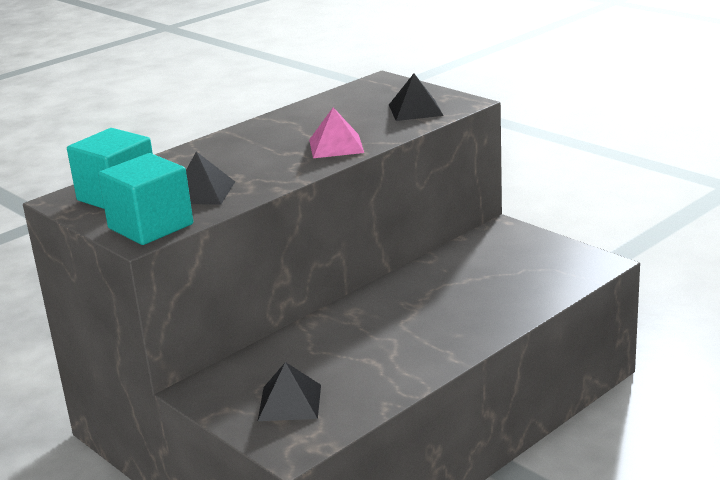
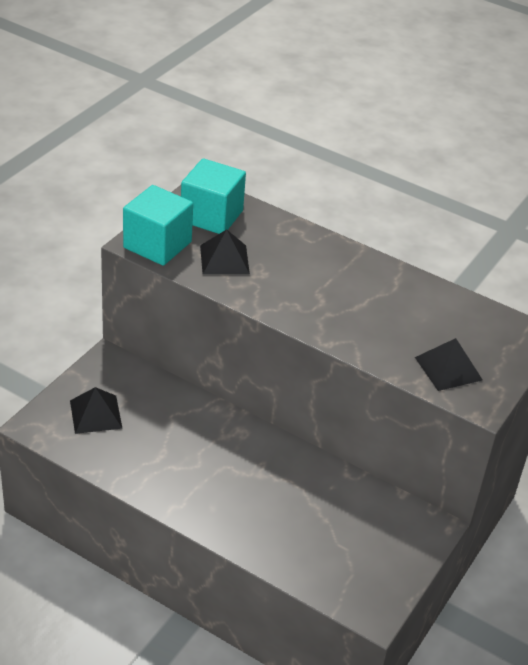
camera: 70 degrees right, 15 degrees up
pink pyramid [309,107,364,158] -> none

